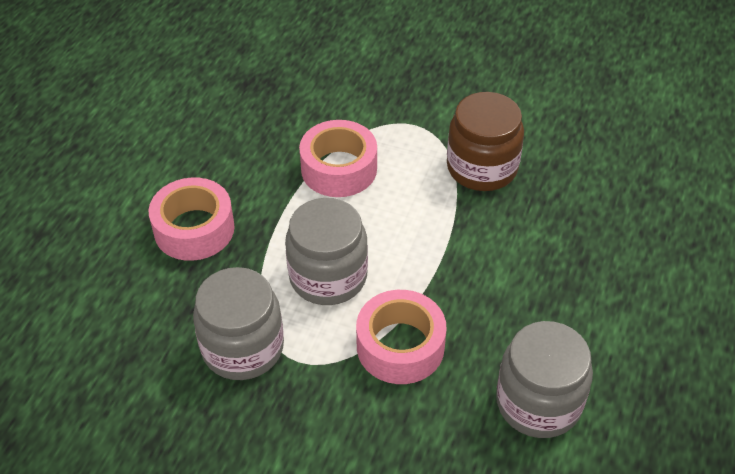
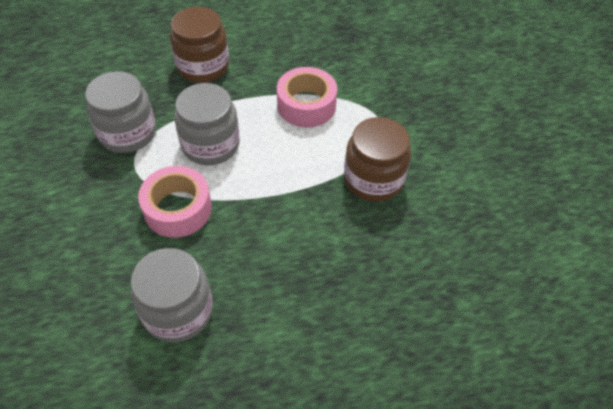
camera: 55 degrees right, 5 degrees up
pink tape [149,177,235,261] -> brown jar [170,7,229,83]

